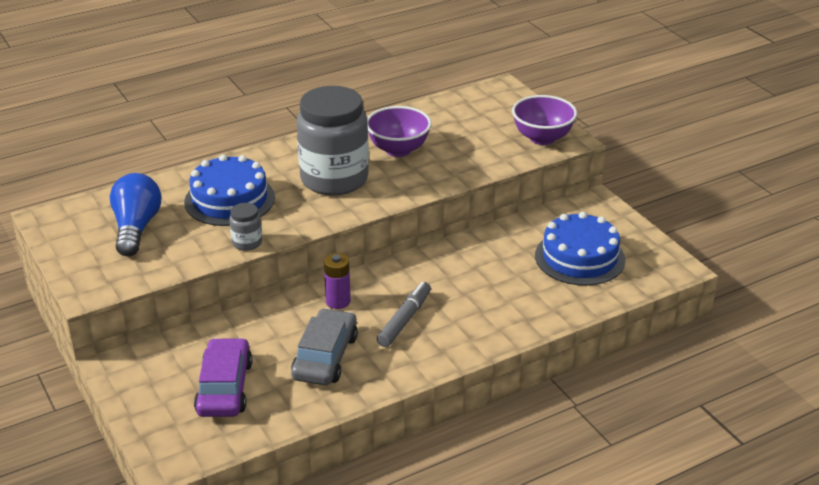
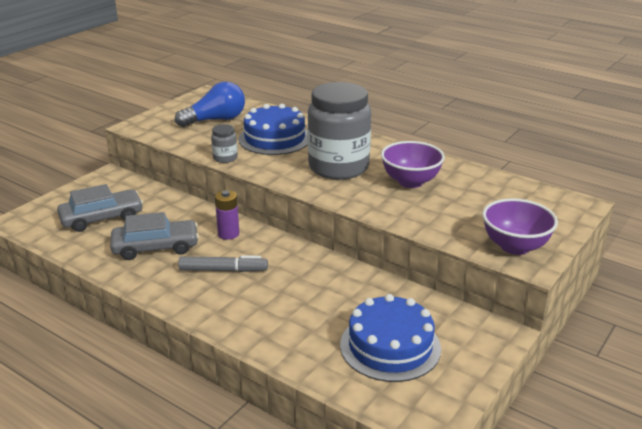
camera: 65 degrees right, 5 degrees down
purple car [194,338,252,417] -> grey car [57,184,143,232]

